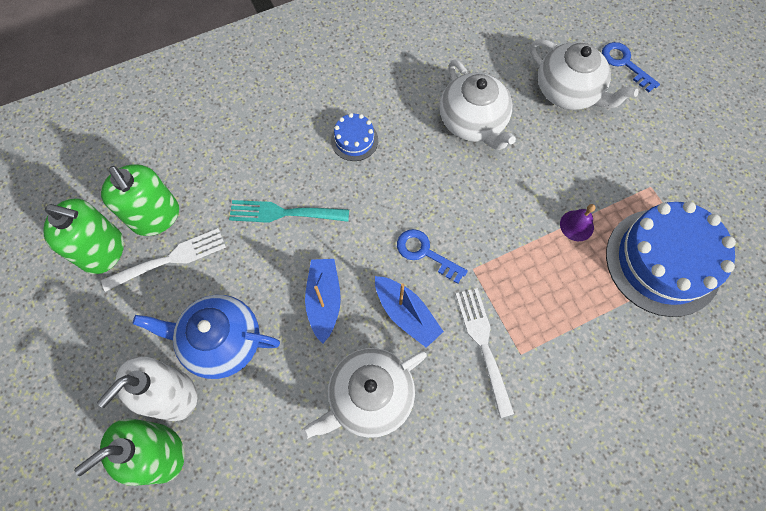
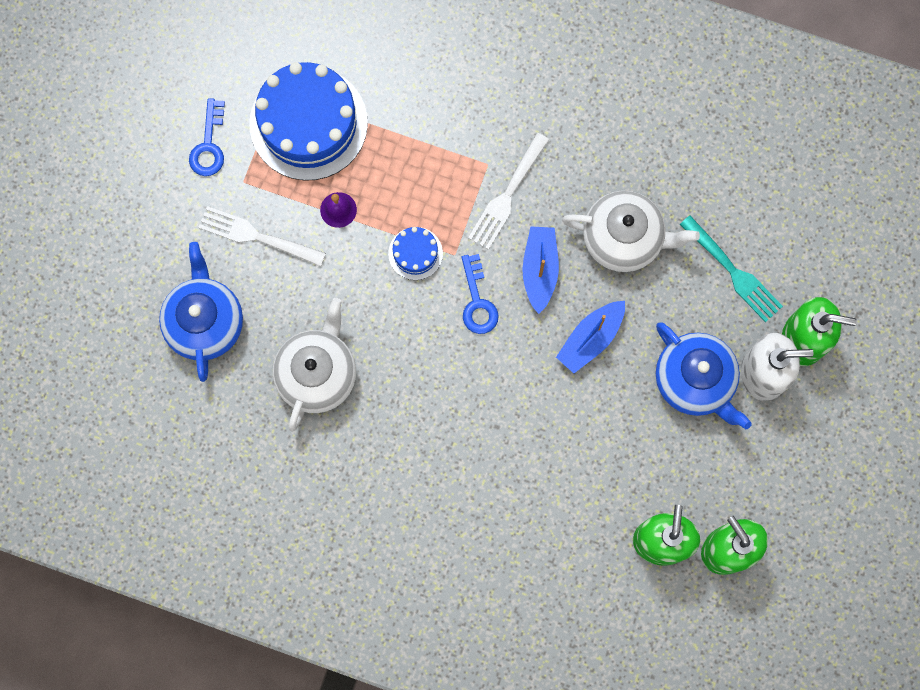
camera: 135 degrees left, 10 degrees up
white fork [101,228,226,292] -> white fork moved to [198,206,326,267]
turquoise fork [229,200,349,223] -> turquoise fork moved to [680,215,783,322]
blue cake [331,113,378,161] -> blue cake moved to [388,227,443,280]
white teapot [530,39,639,110] -> blue teapot [159,242,243,382]
blue key [602,42,660,92] -> blue key moved to [189,98,225,176]

